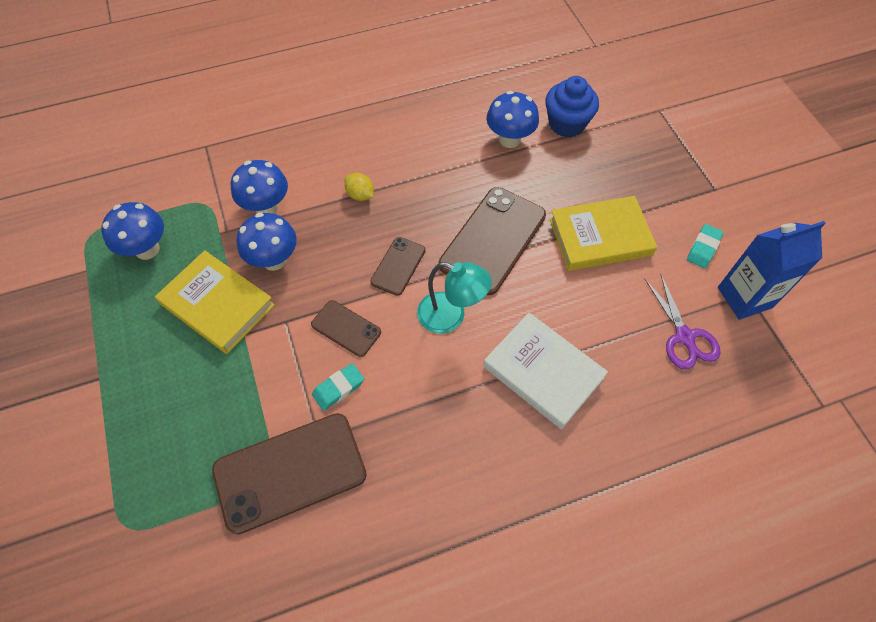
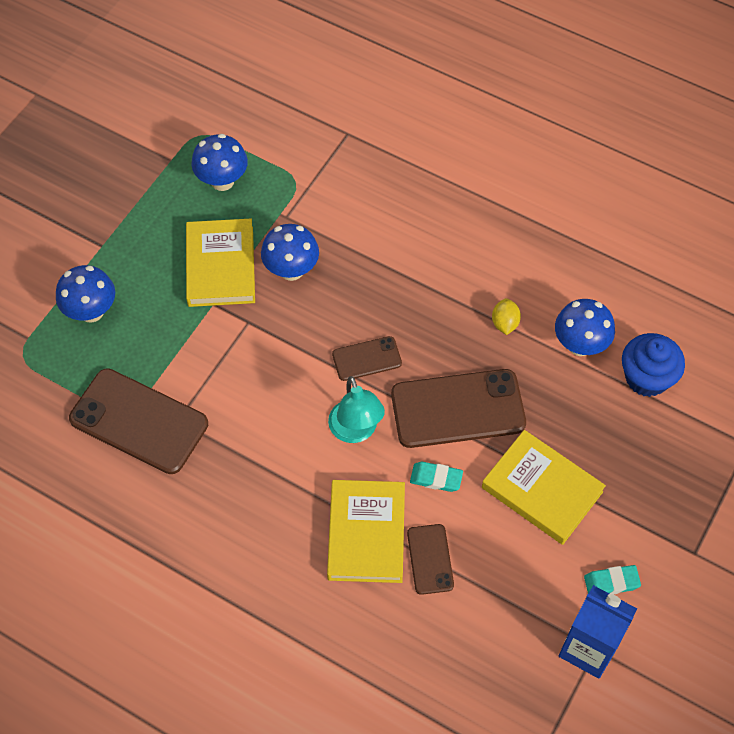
camera: 50 degrees right, 0 degrees up
blue mushroom [231,160,288,214] -> blue mushroom moved to [56,265,115,323]
brown phone [311,300,381,357] -> brown phone moved to [407,524,454,595]
turquoise eraser [312,363,364,411] -> turquoise eraser moved to [410,462,463,492]
yellow lemon [344,173,374,201] -> yellow lemon moved to [492,298,521,335]
white book [483,313,608,429] -> yellow book [327,480,405,583]
purple scissors [645,273,721,369] -> none

